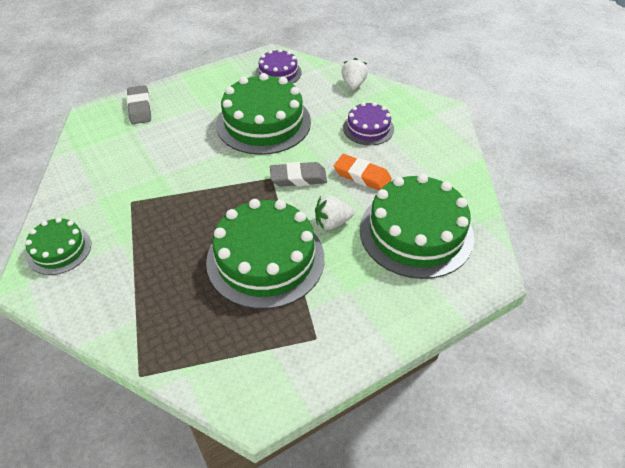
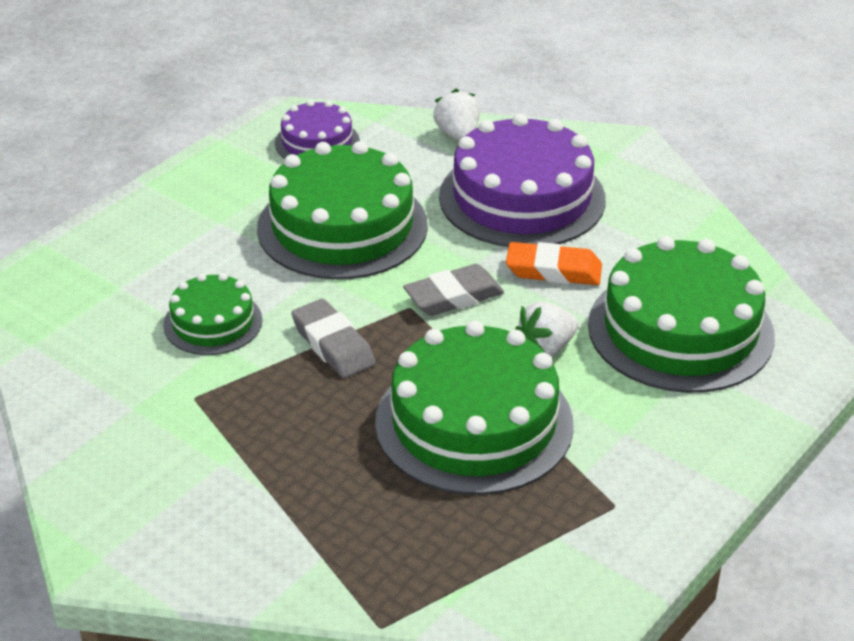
camera: 20 degrees left, 10 degrees down
green cake [25,217,91,275] -> green cake moved to [163,273,262,355]
grey eraser [127,85,151,124] -> grey eraser moved to [291,299,376,378]
purple cake [343,102,394,145] -> purple cake [439,113,606,247], size x1.87

